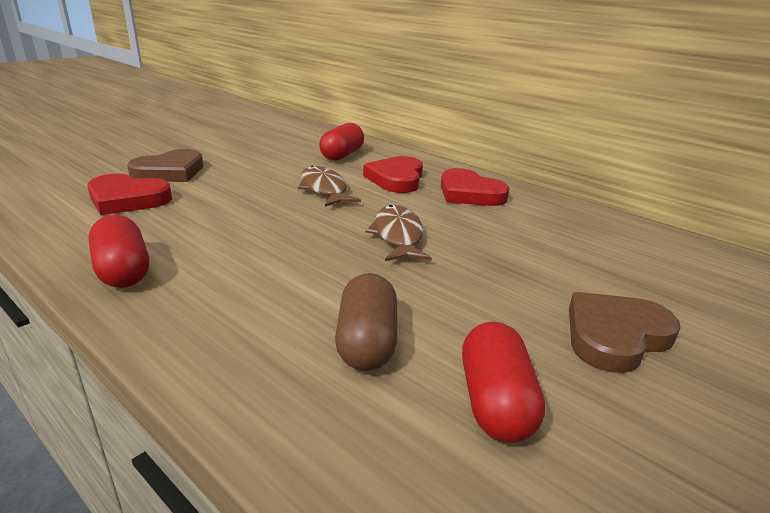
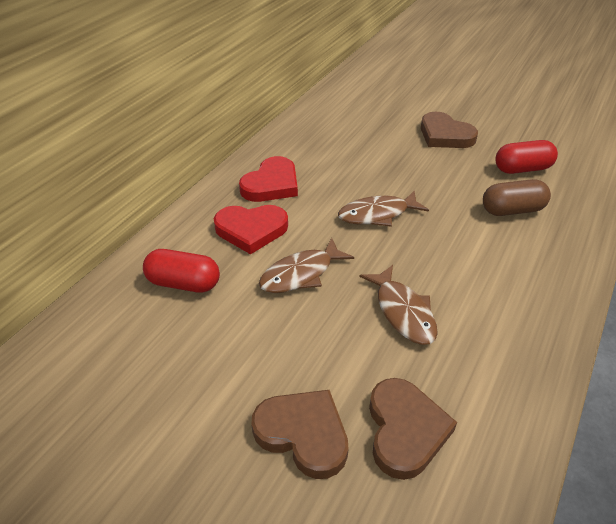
camera: 100 degrees left, 15 degrees up
red heart [87,174,172,215] -> brown heart [369,378,457,480]
red capsule [89,215,149,288] -> none
none -> brown fish [359,265,438,345]

